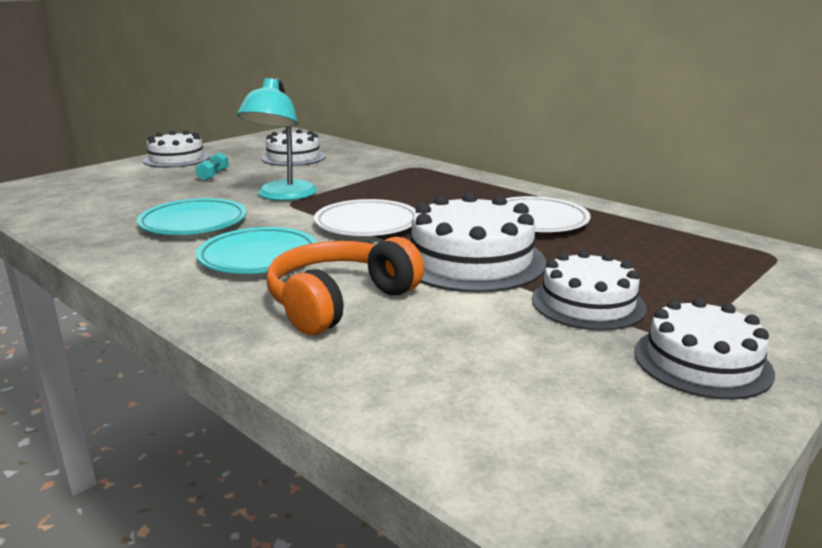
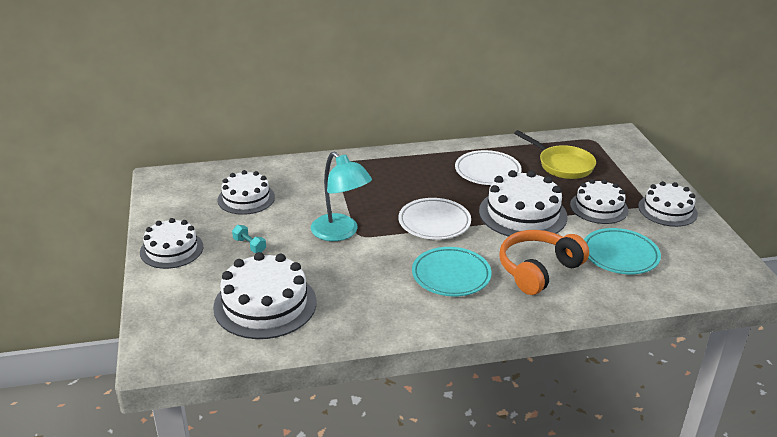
camera: 55 degrees left, 10 degrees up
turquoise plate [137,198,246,235] -> turquoise plate moved to [584,228,661,274]
orange headphones [267,237,424,335] -> orange headphones turned 60 degrees clockwise [499,230,589,295]
none -> white cake [213,252,316,339]
none -> yellow pan [514,130,596,179]

